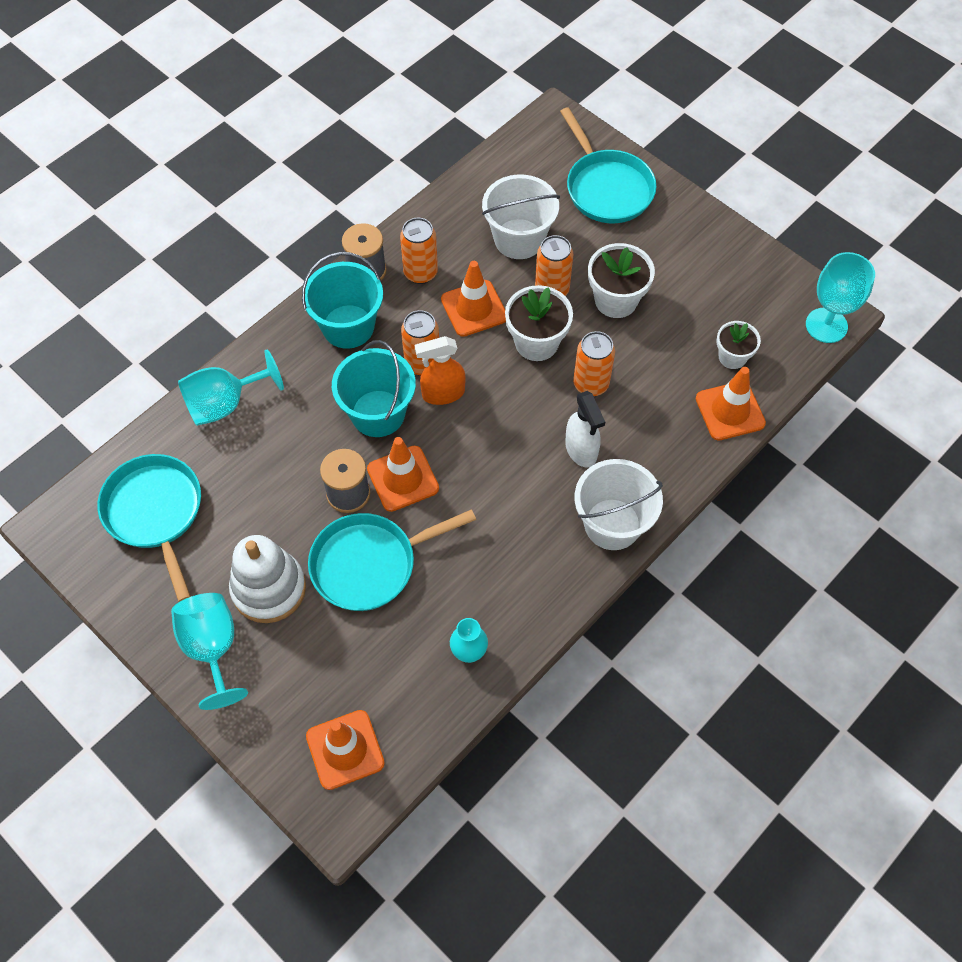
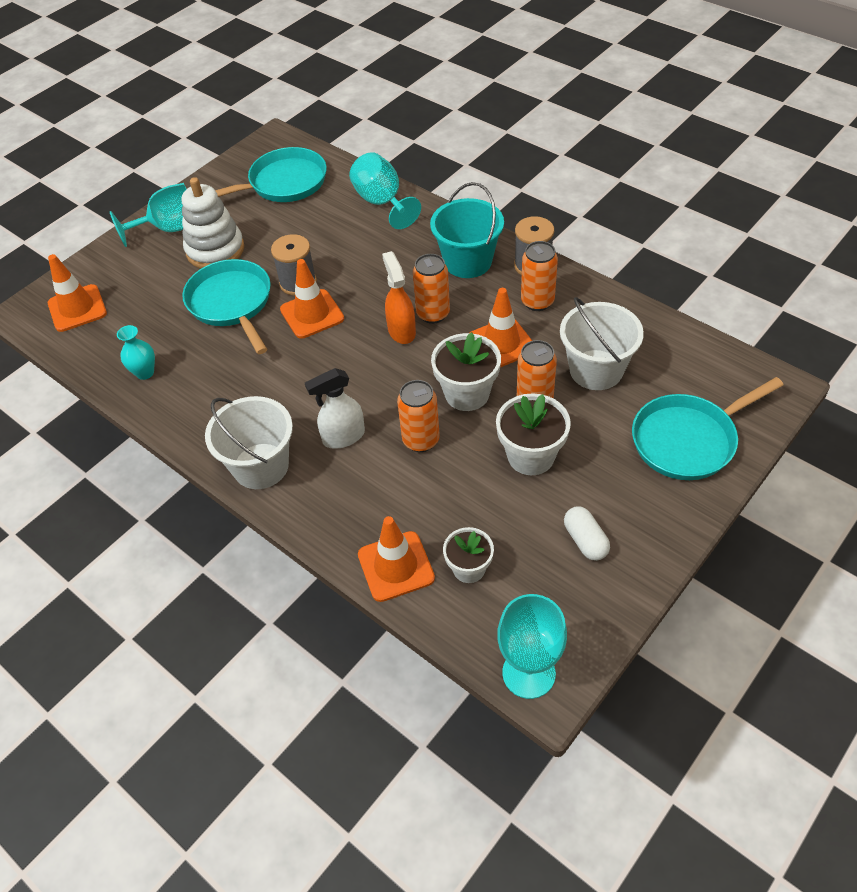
camera: 90 degrees right, 10 degrees down
turquoise bucket [332,340,416,437] -> none
none -> white capsule [564,506,610,561]

